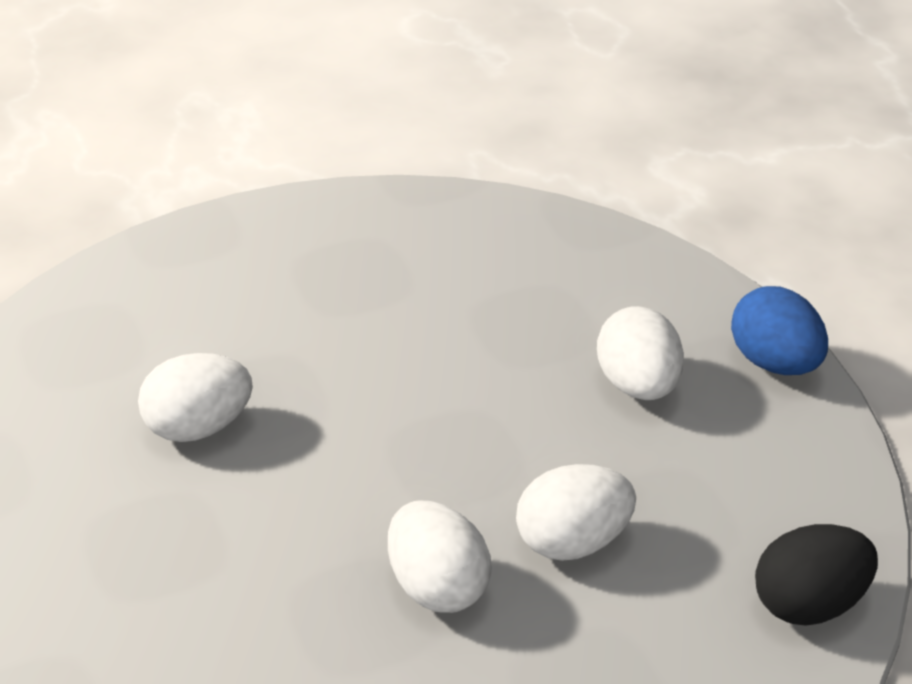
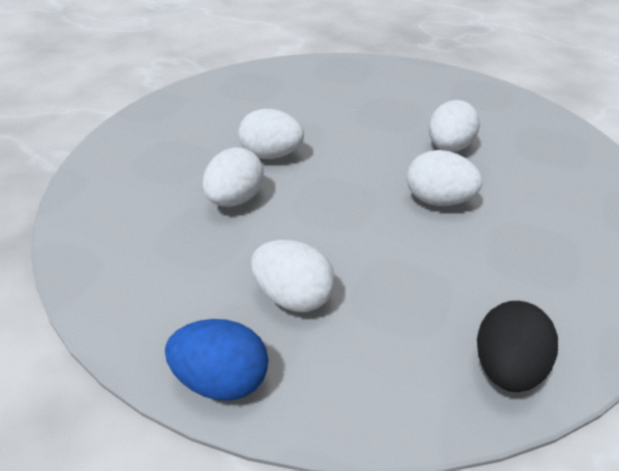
camera: 135 degrees right, 0 degrees up
black egg [755,524,878,626] -> black egg moved to [477,301,558,392]
none -> white egg [407,150,482,206]

